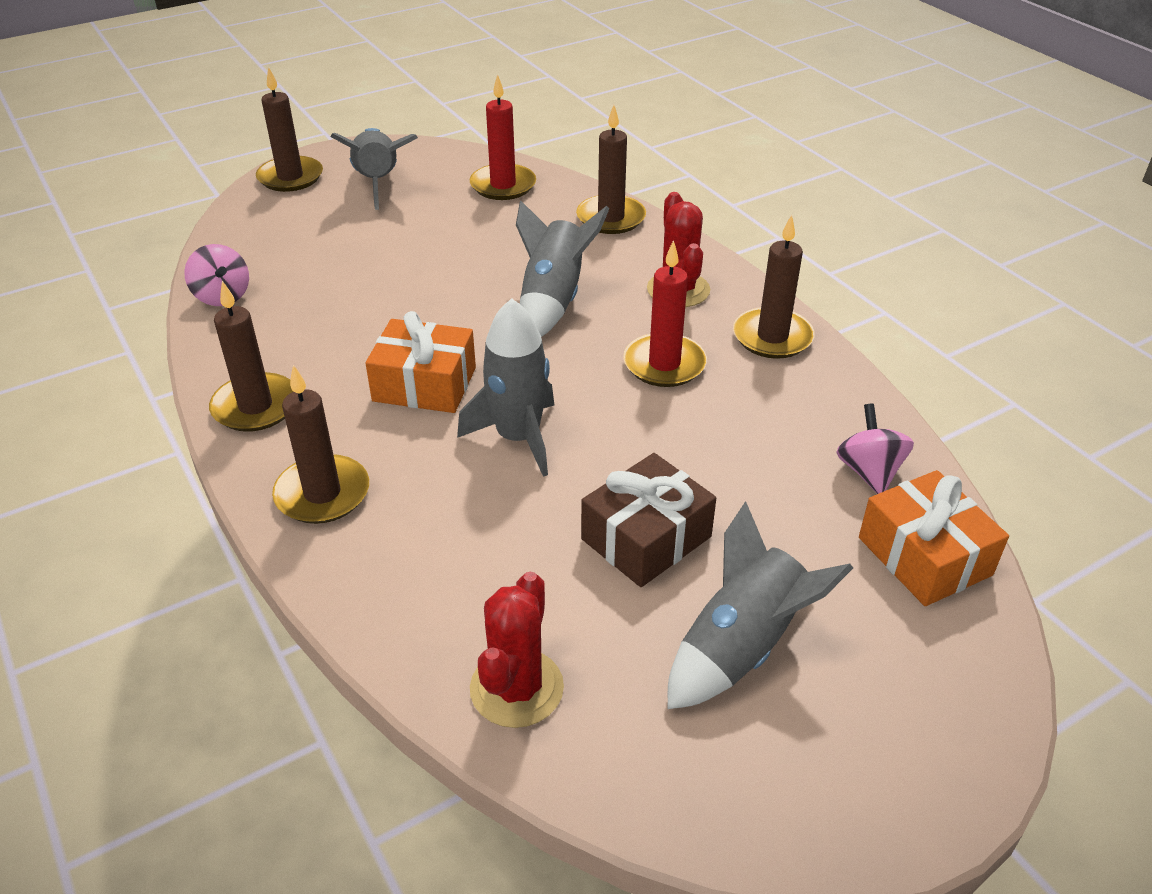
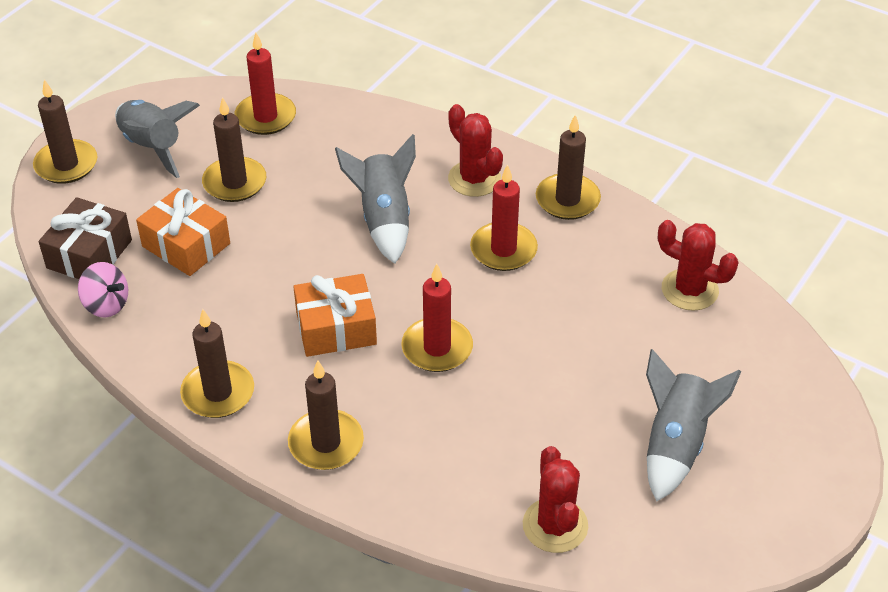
camera: 25 degrees left, 5 degrees up
grey rocket [457,298,554,477] -> red candle [401,264,473,372]
brown candle [576,105,646,234] -> brown candle moved to [202,97,267,202]
brown gift [581,453,716,587] -> brown gift moved to [39,197,132,279]
pink spinning top [837,404,914,494] -> red cactus [658,220,739,311]
orange gift [859,470,1009,606] -> orange gift moved to [136,188,230,276]

